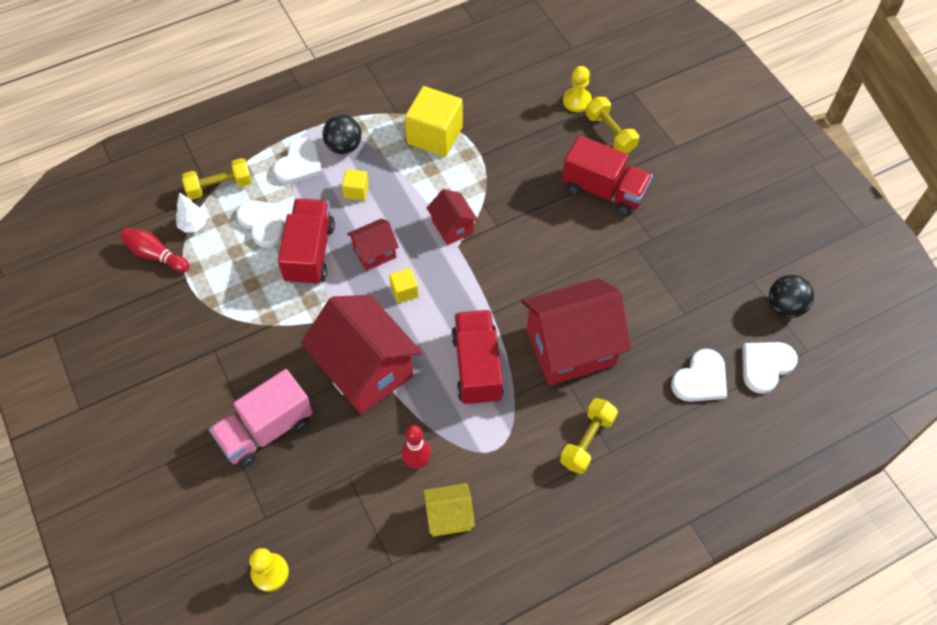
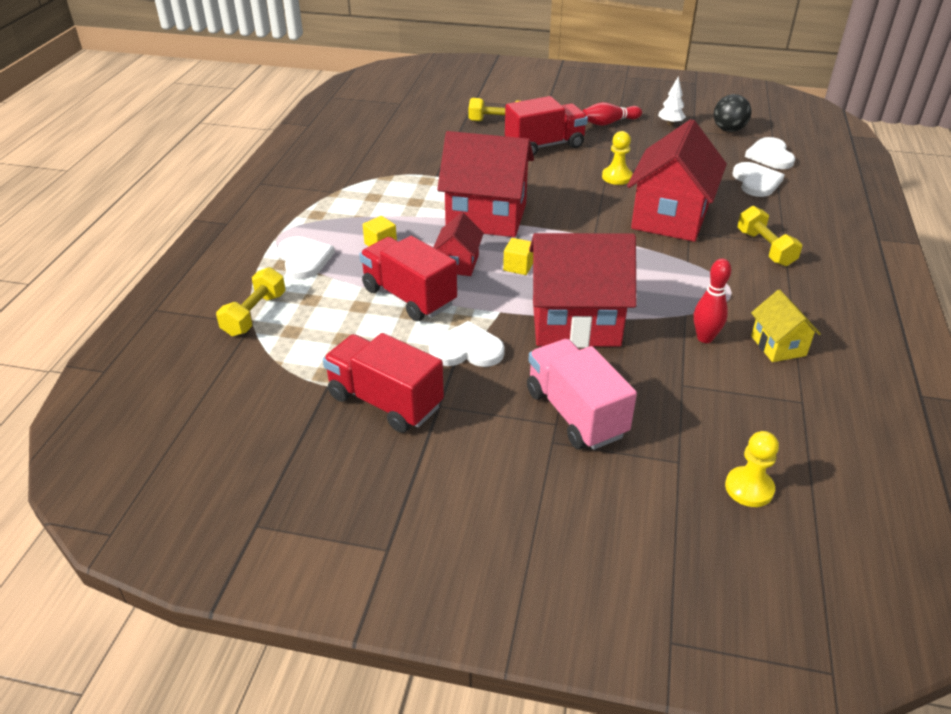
camera: 50 degrees left, 20 degrees down
red bowling pin [120,228,190,272] -> red bowling pin moved to [583,102,642,126]
white tree [176,192,207,232] -> white tree moved to [658,76,686,125]
pink truck [209,369,313,468] -> pink truck turned 150 degrees clockwise [527,339,637,450]
white heart [236,200,287,248] -> white heart moved to [429,321,505,367]
black ball [322,115,362,154] -> none
yellow cube [405,86,463,157] -> none
yellow house [423,483,475,537] -> yellow house turned 45 degrees counterclockwise [751,289,821,362]
red house [427,189,478,245] -> red house [437,131,534,237], size x2.02
red truck [451,310,504,405] -> red truck moved to [323,333,444,433]
yellow pawn [563,66,592,112] -> yellow pawn moved to [602,131,633,185]

